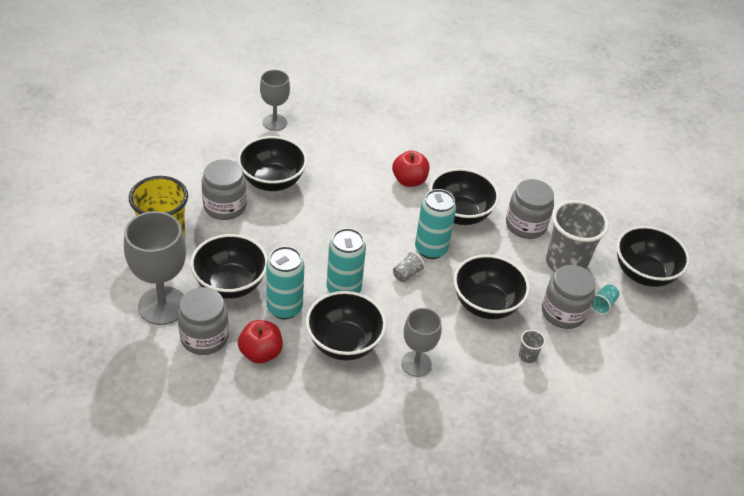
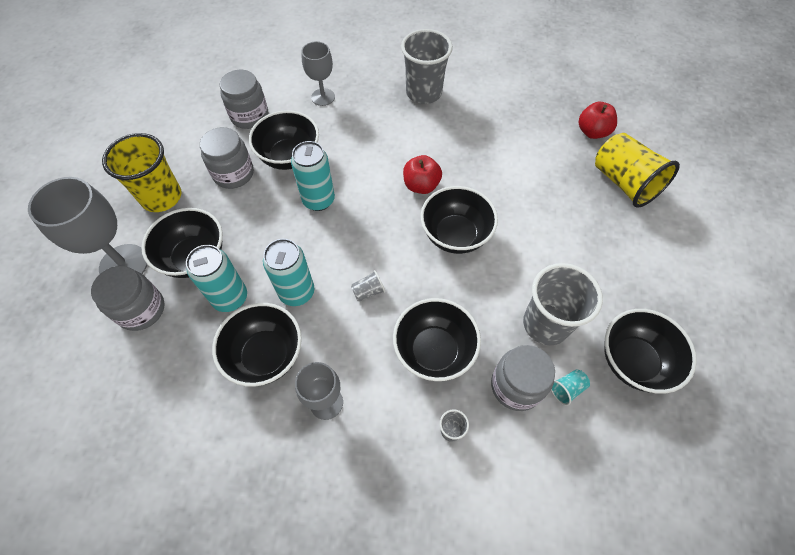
camera: 25 degrees right, 15 degrees up
red apple [238,320,283,364] -> red apple moved to [579,102,617,139]
turquoise can [415,189,456,259] -> turquoise can moved to [291,141,335,211]
grey jar [506,179,554,239] -> grey jar moved to [220,70,268,129]
none -> grey cup [401,29,453,104]
none -> yellow cup [595,133,680,208]

